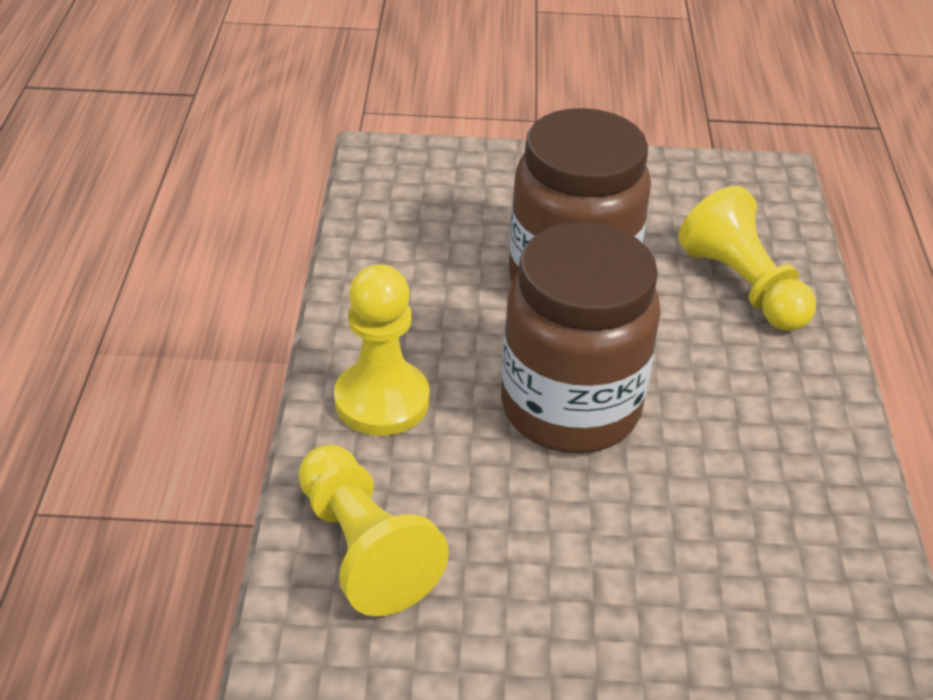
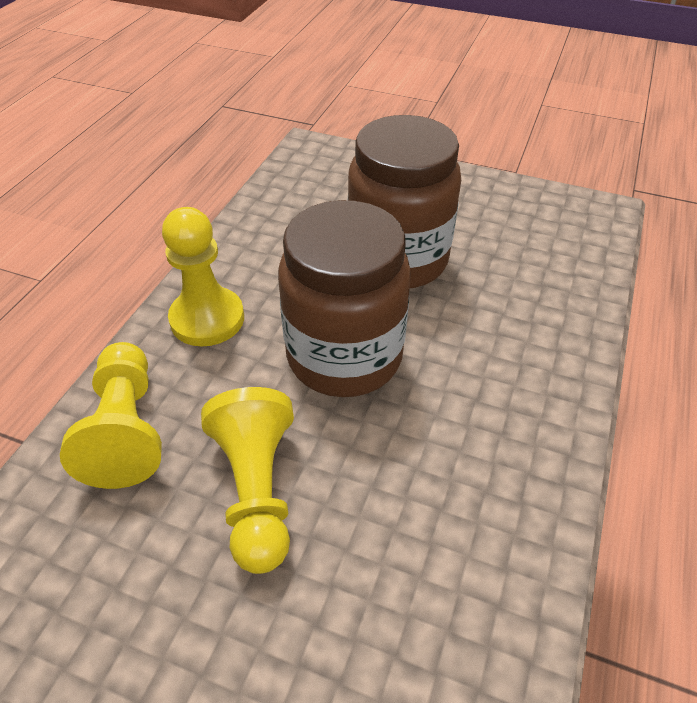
camera: 20 degrees right, 5 degrees up
yellow pawn [678,186,816,331] -> yellow pawn moved to [201,387,294,574]

